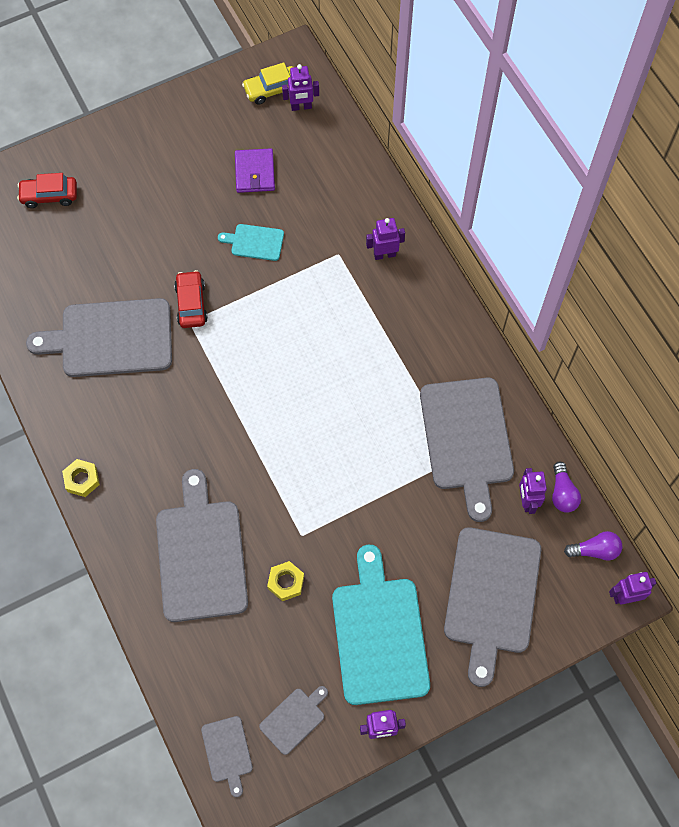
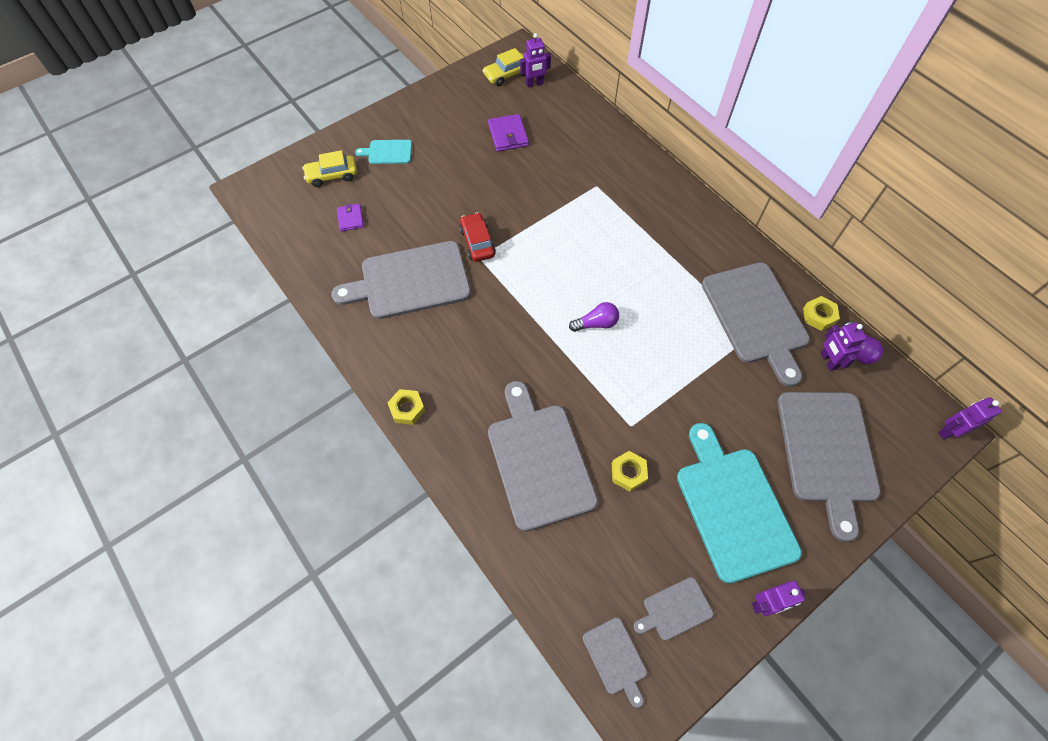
camera: 10 degrees left, 5 degrees down
red car [17,173,77,208] -> yellow car [302,150,357,187]
turquoise cutting board [218,224,284,261] -> turquoise cutting board moved to [355,140,412,164]
grey cutting board [259,686,328,755] -> grey cutting board turned 150 degrees counterclockwise [634,577,714,640]
purple robot [366,218,405,260] -> none
purple light bulb [564,531,622,561] -> purple light bulb moved to [569,302,619,332]
none -> purple wallet [337,204,364,232]
none -> yellow nut [803,296,840,331]

